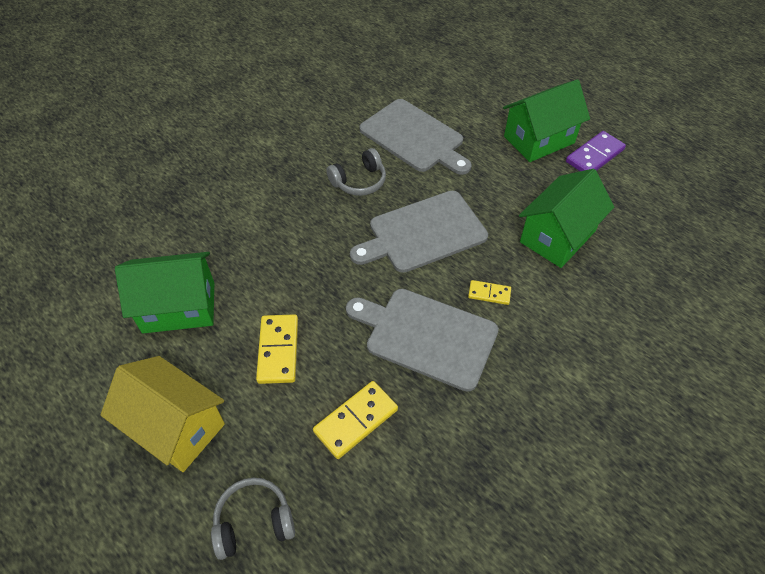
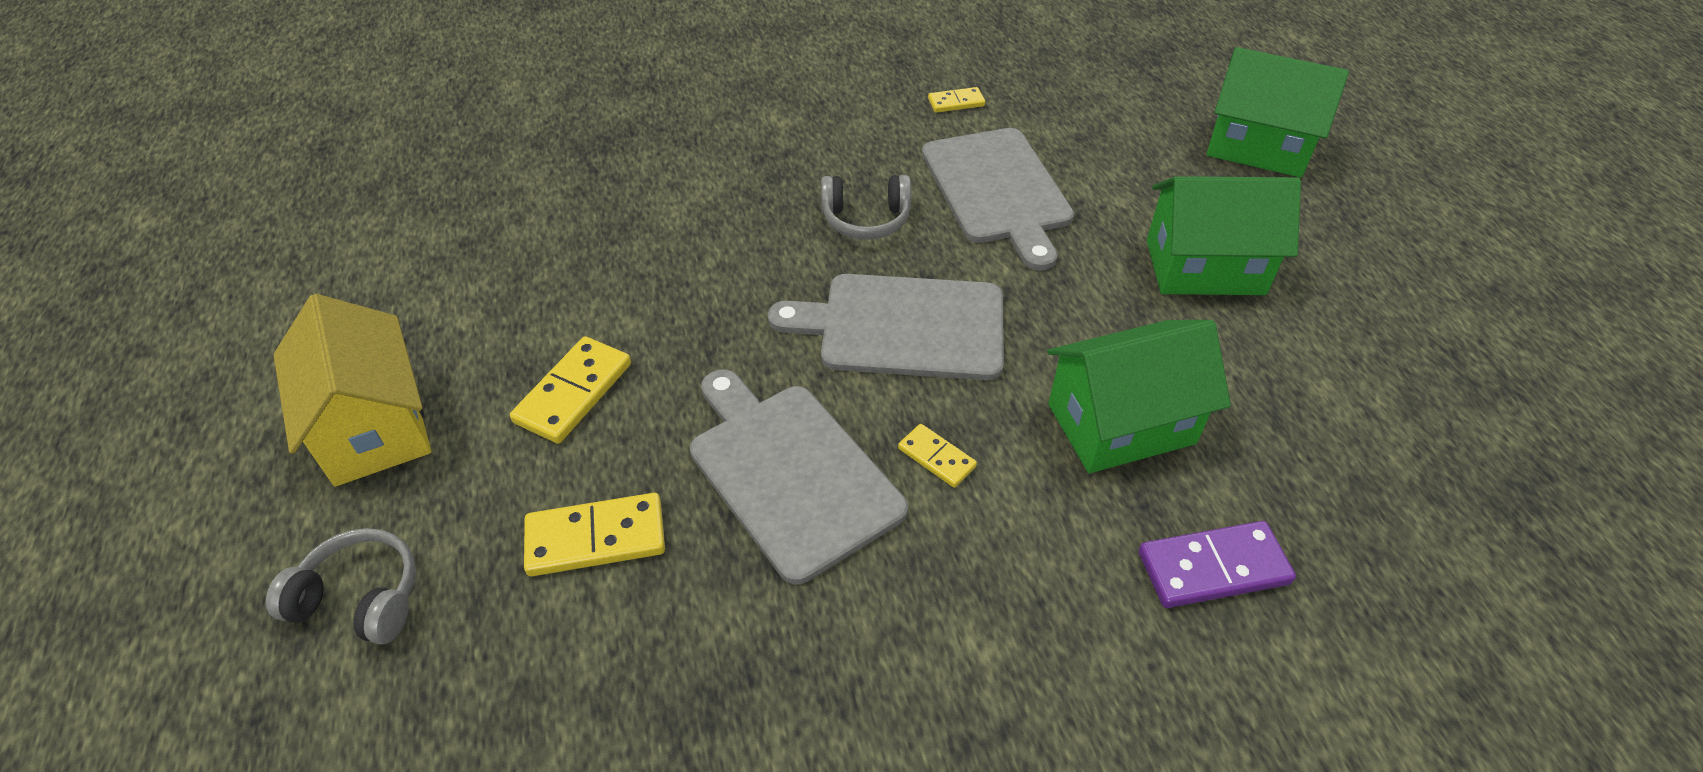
camera: 30 degrees right, 5 degrees down
green house [115,252,214,333] -> green house moved to [1206,47,1349,178]
purple domino [566,131,626,171] -> purple domino moved to [1139,521,1296,608]
none -> yellow domino [928,87,985,113]

